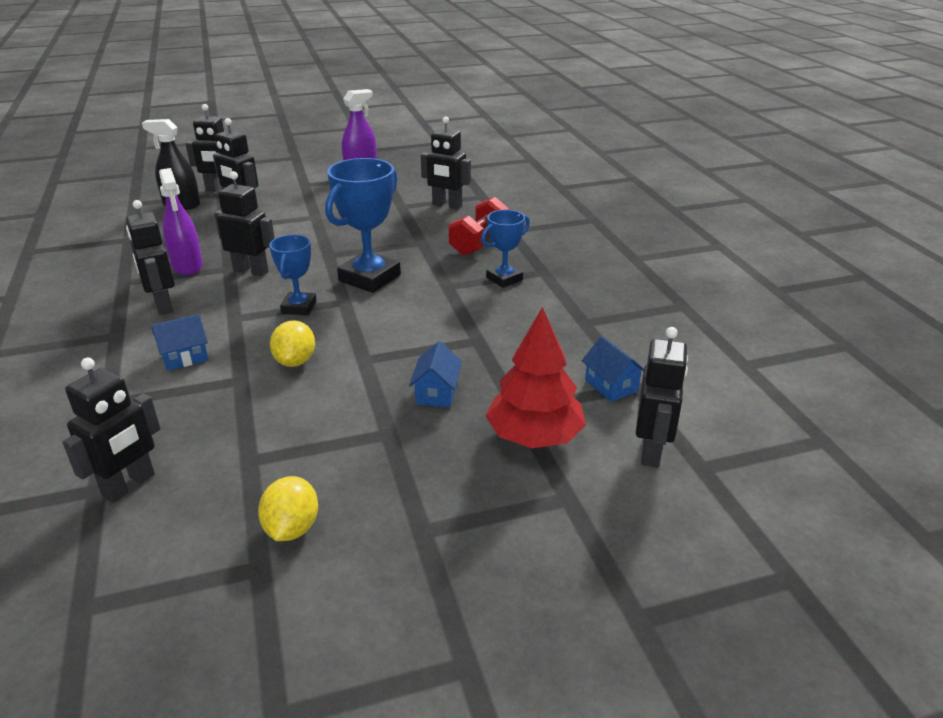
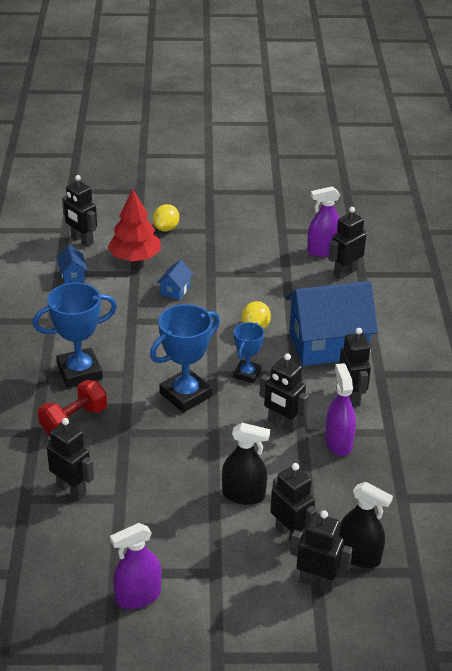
camera: 165 degrees left, 5 degrees up
blue house [151,314,209,371] -> blue house [285,281,378,366], size x2.46
yellow lemon [258,476,318,541] -> yellow lemon moved to [153,204,179,232]
blue trophy [481,210,530,288] -> blue trophy [33,282,117,388], size x1.70
black robot [636,327,688,468] -> black robot turned 75 degrees counterclockwise [62,175,97,247]
none -> black spray bottle [222,423,270,505]
none -> purple spray bottle [307,186,340,257]

